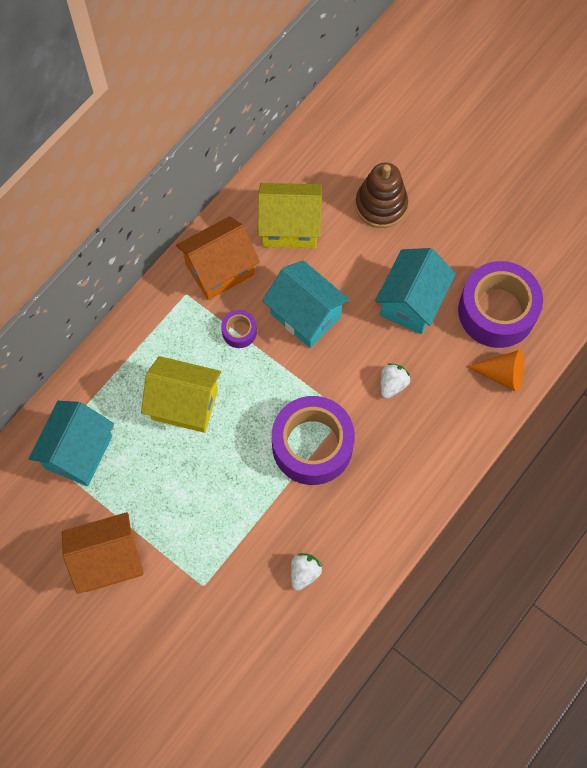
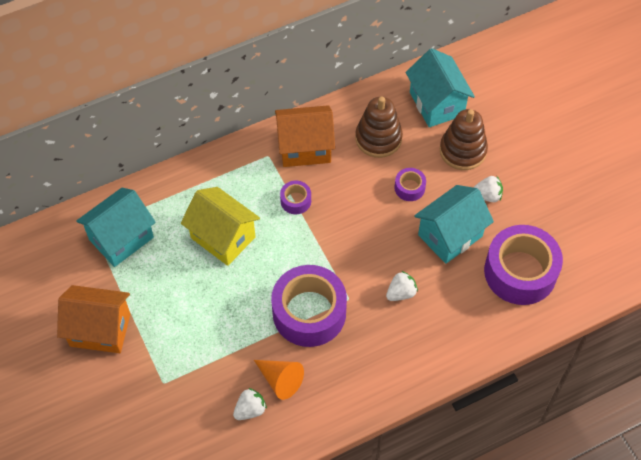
camera: 25 degrees right, 10 degrees down
yellow house [258,183,322,248] -> brown stacking toy [355,96,403,158]
turquoise house [263,261,350,348] -> turquoise house moved to [406,48,475,127]
orange cone [466,350,524,392] -> orange cone moved to [254,360,304,400]
none -> purple tape [395,168,426,201]
none -> white strawberry [473,176,503,202]

